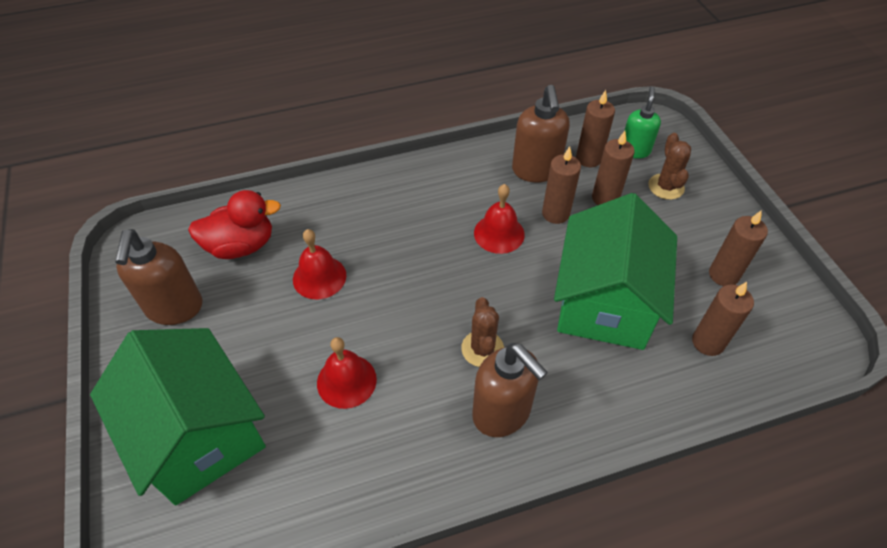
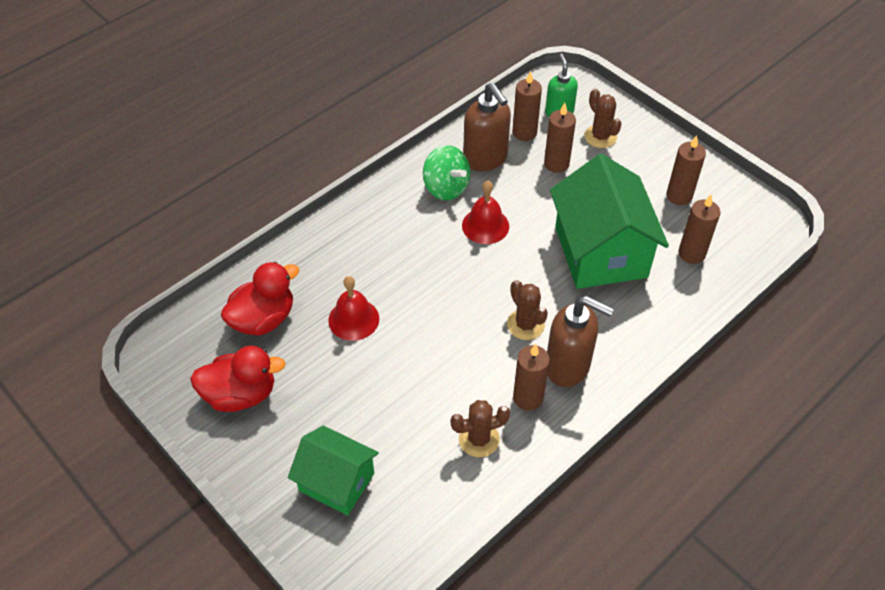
camera: 25 degrees left, 0 degrees up
green house [90,328,266,506] -> green house [288,426,379,516], size x0.60
brown soap dispenser [115,229,202,325] -> red duck [190,346,286,412]
red bell [317,337,377,409] -> none
brown candle [542,146,581,224] -> brown candle moved to [513,344,550,411]
none -> green spinning top [423,145,470,200]
none -> brown cactus [450,400,510,457]

